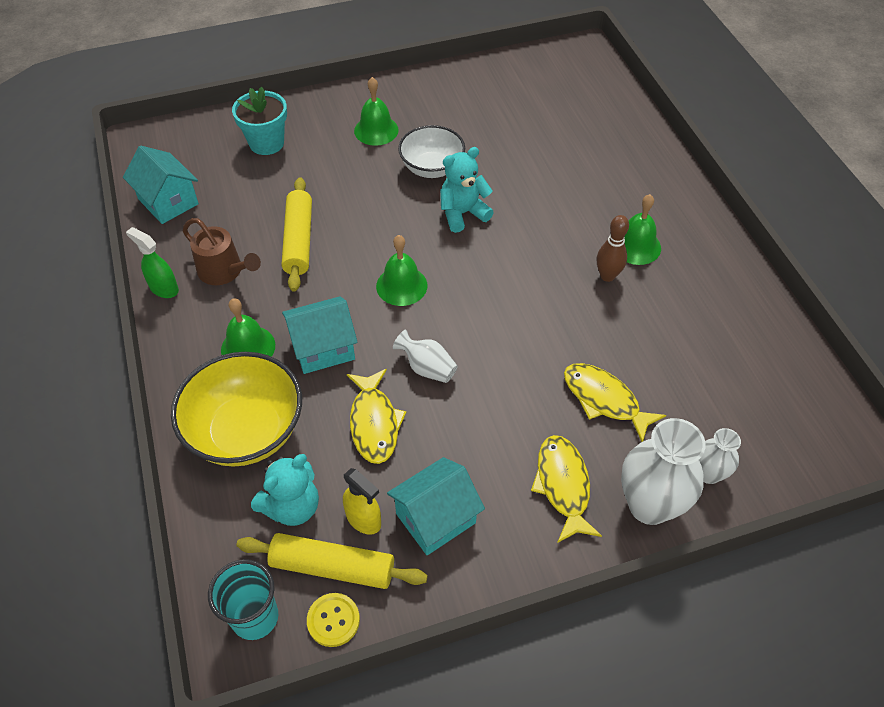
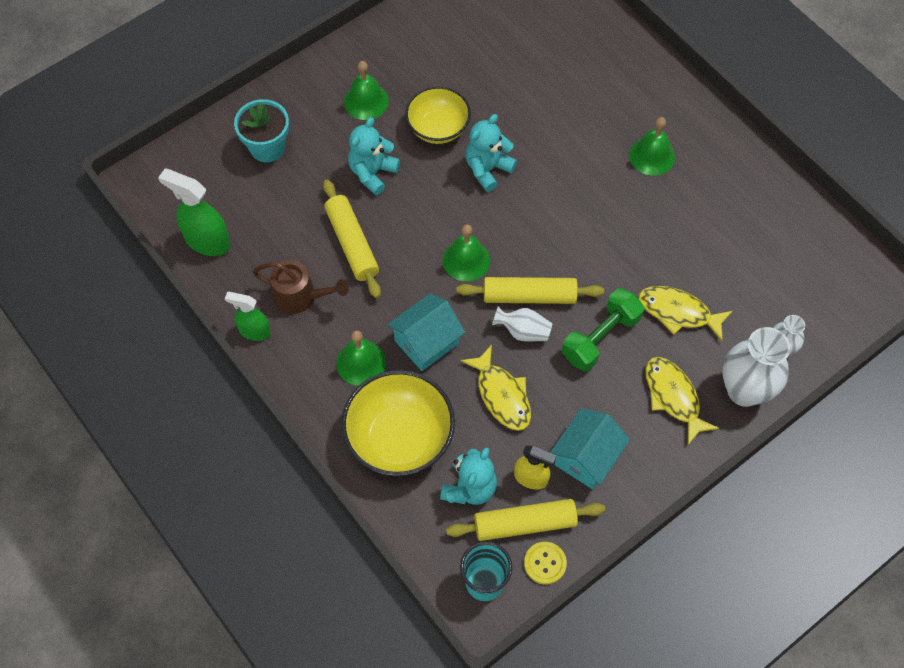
camera: 20 degrees left, 10 degrees up
turquoise house [123,145,199,224] -> green spray bottle [158,169,231,256]
white bowl [398,125,465,178] -> yellow bowl [405,86,471,144]
brown bowling pin [597,215,629,282] -> none
none -> turquoise teddy bear [348,117,400,195]
none -> yellow rolling pin [457,277,604,304]
none -> green dumbbell [562,288,644,371]

